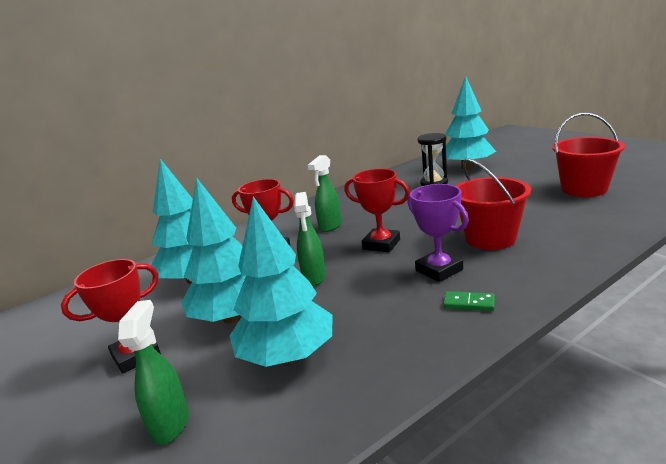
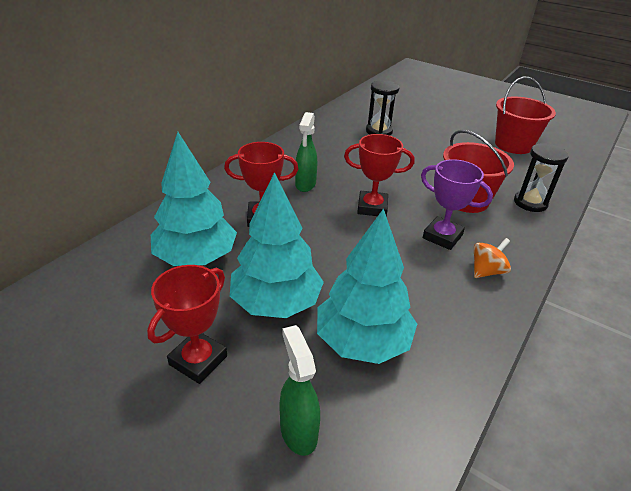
camera: 25 degrees left, 15 degrees up
green spray bottle [295,192,326,286] -> none
turquoise tree [439,76,496,170] -> none
green domino [444,291,495,311] -> orange spinning top [473,238,511,278]
none -> black hourglass [514,143,569,212]

